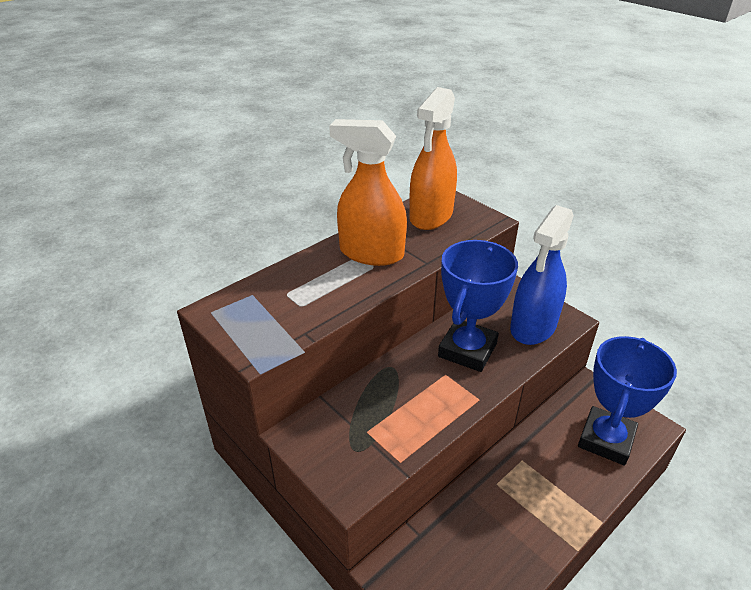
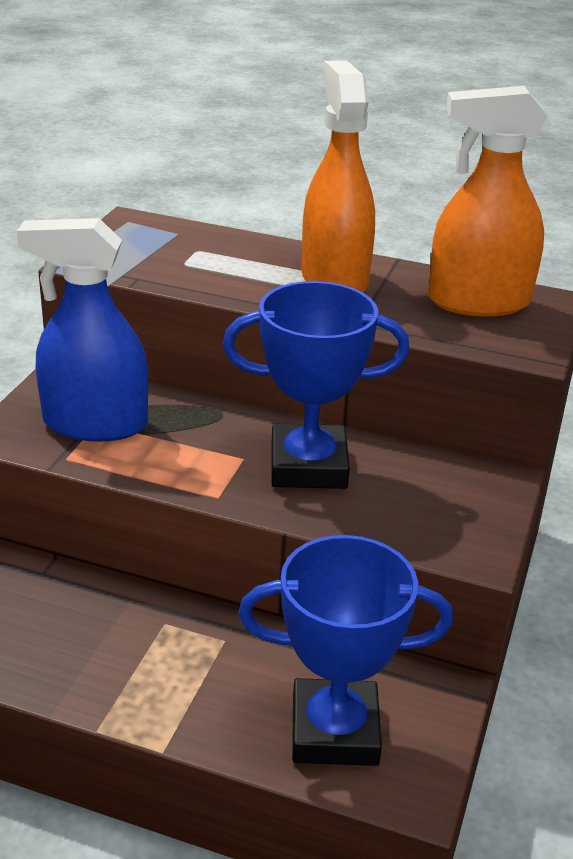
camera: 60 degrees right, 5 degrees down
blue spray bottle [510,205,574,345] -> blue spray bottle moved to [17,218,148,442]

